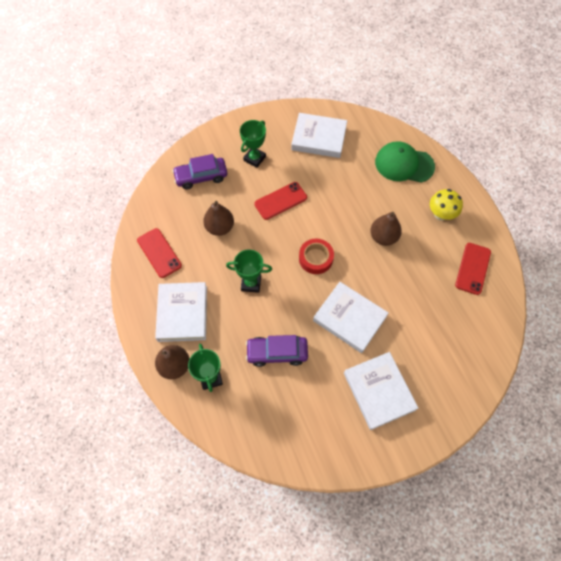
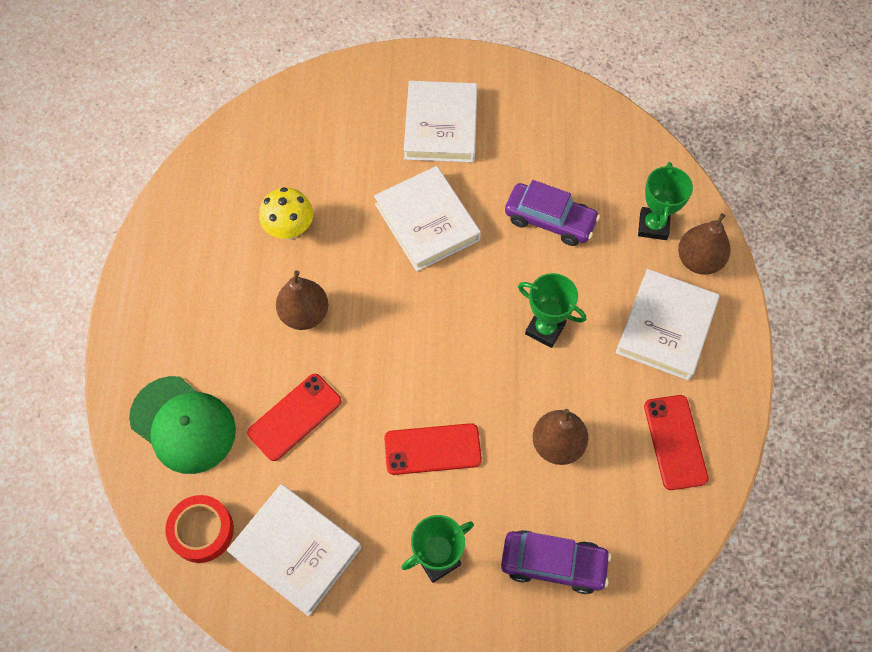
camera: 155 degrees left, 0 degrees up
red tape [299,239,334,274] -> red tape moved to [165,495,234,563]
yellow mushroom [430,189,463,221] -> yellow mushroom moved to [259,187,313,239]
red phone [455,243,491,295] -> red phone moved to [247,374,342,461]

